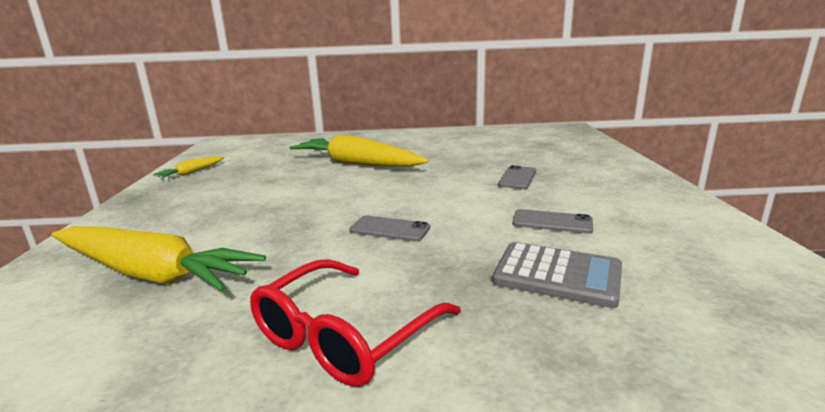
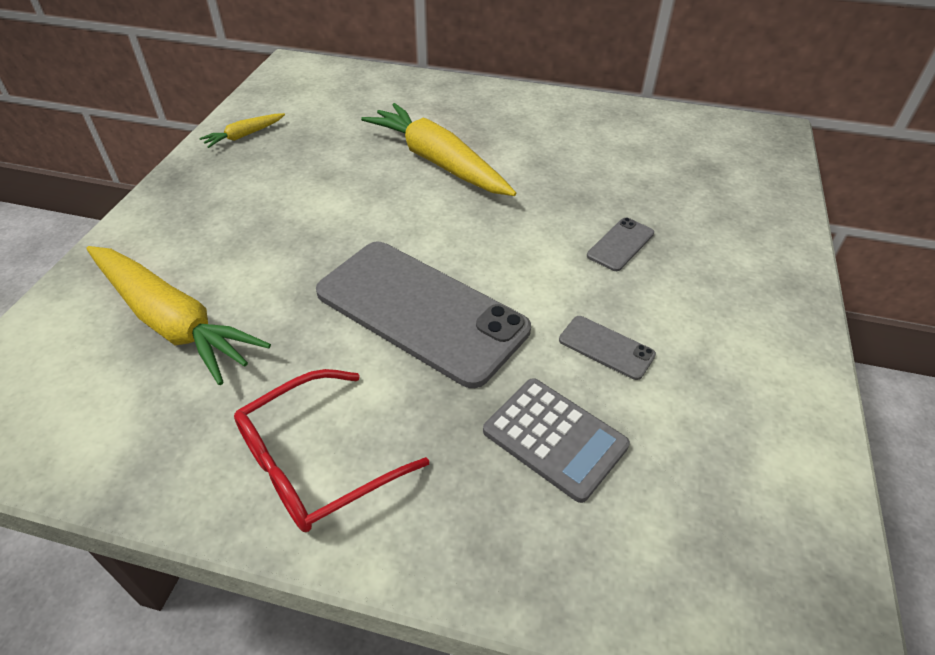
camera: 15 degrees right, 25 degrees up
grey phone [349,215,430,242] -> grey phone [316,242,531,388], size x2.44

